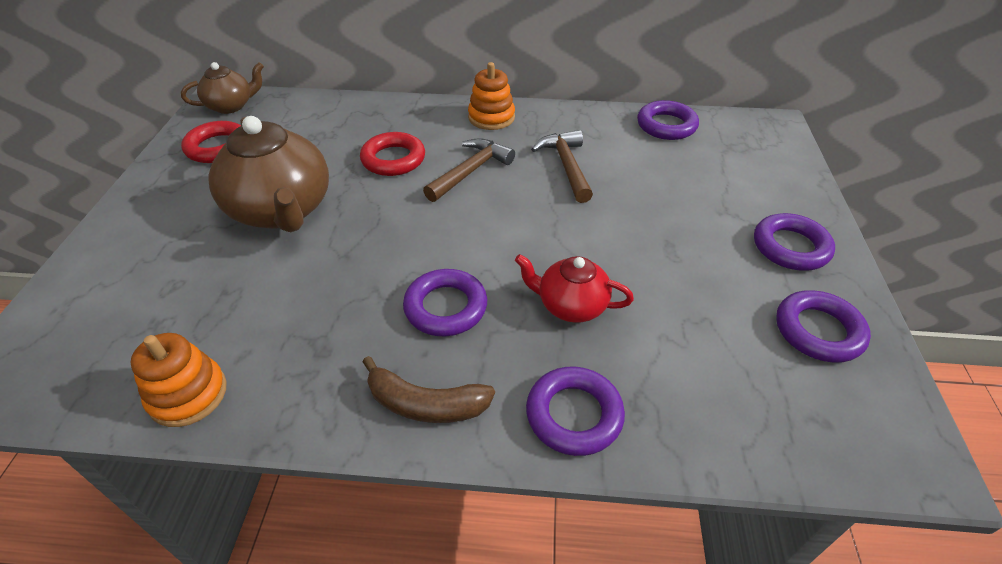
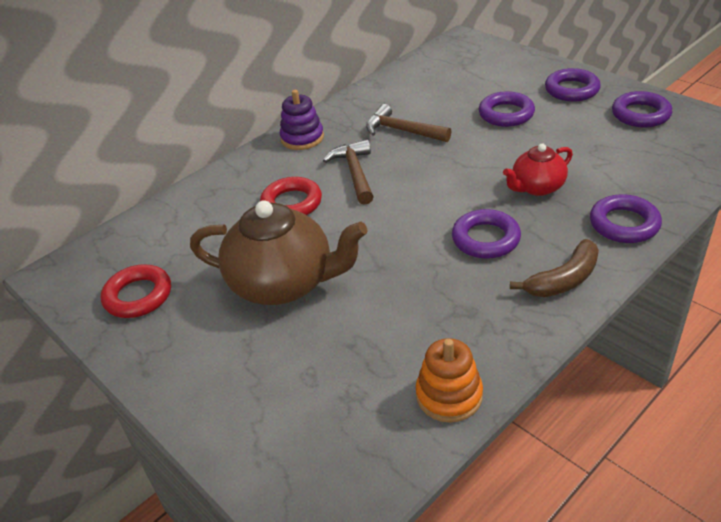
camera: 45 degrees left, 5 degrees down
brown teapot [181,62,264,114] -> none
orange stacking toy [468,62,515,130] -> purple stacking toy [280,90,324,150]
purple ring [637,100,699,140] -> purple ring moved to [479,91,535,127]

